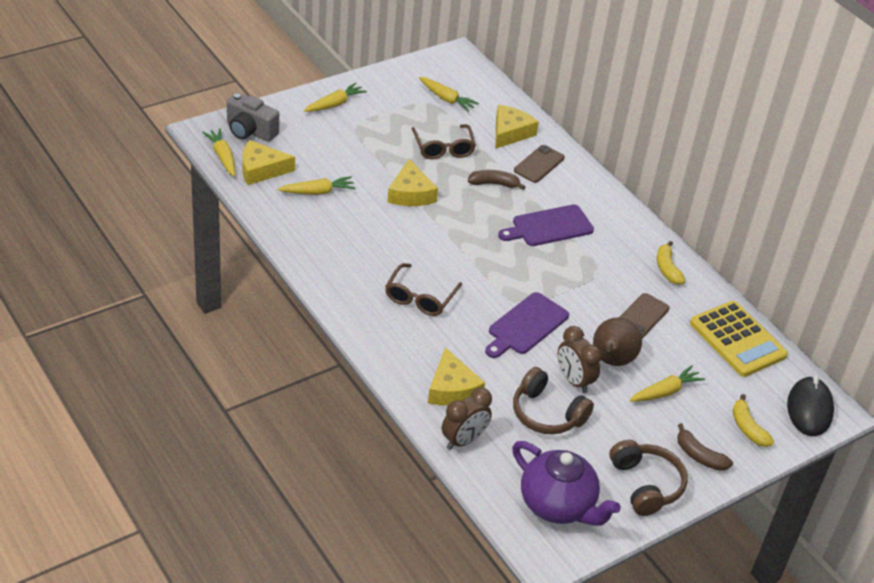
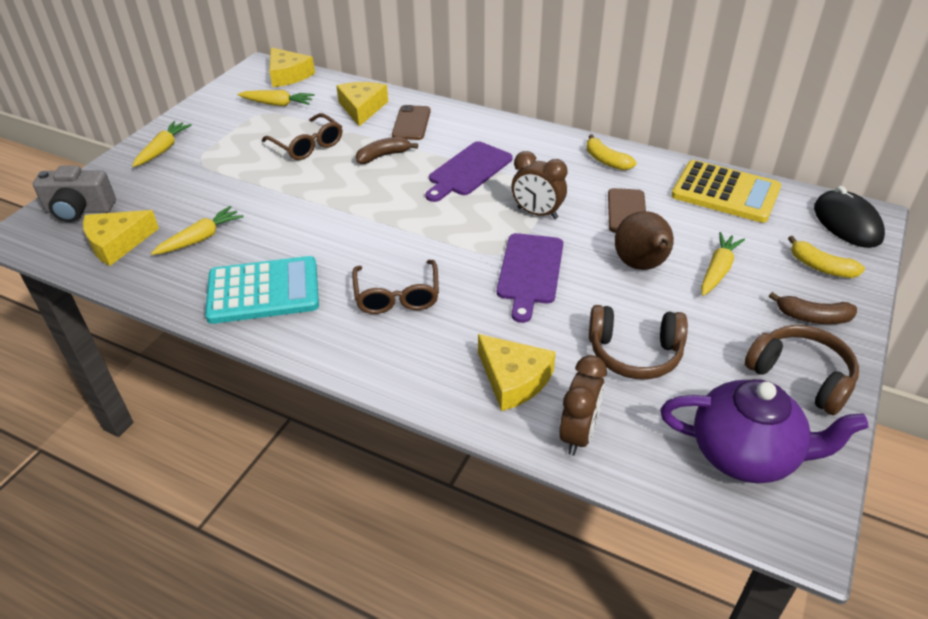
camera: 25 degrees left, 0 degrees up
yellow carrot [202,128,235,176] -> none
yellow cheese [387,159,438,206] -> yellow cheese moved to [269,47,315,87]
brown clock [558,326,602,393] -> brown clock moved to [511,151,567,219]
none -> turquoise calculator [205,256,319,324]

